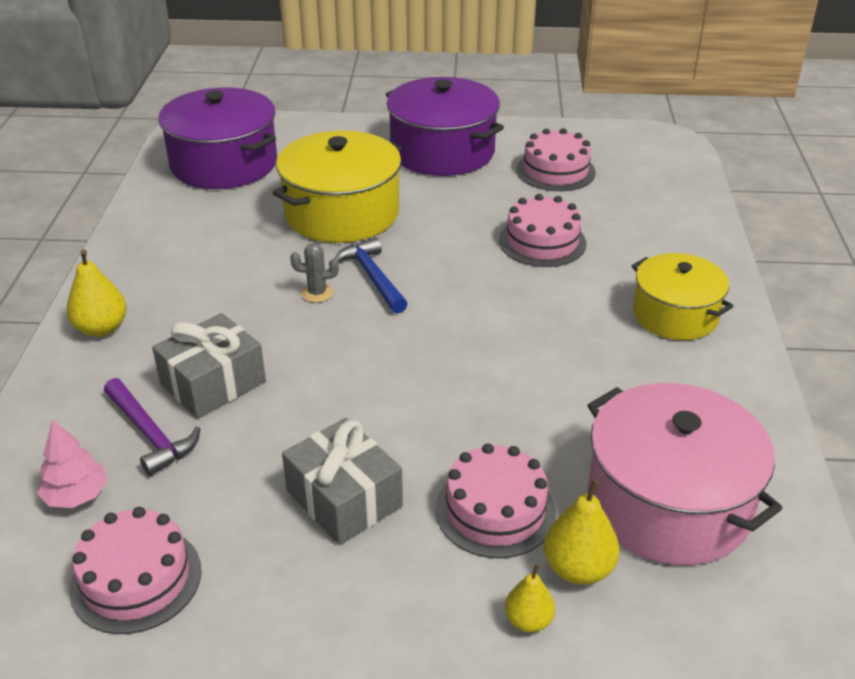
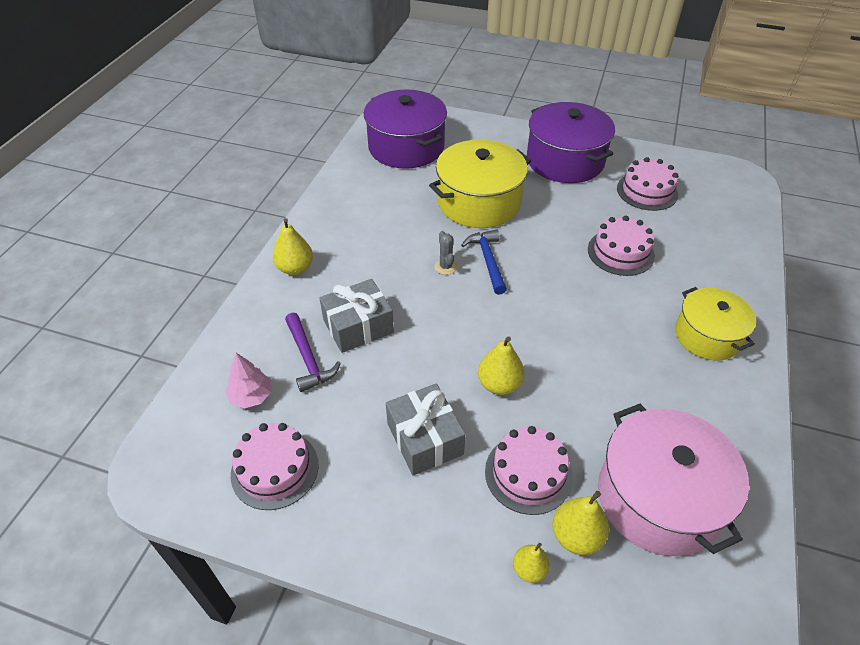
camera: 15 degrees right, 10 degrees up
grey cactus [290,243,339,303] -> grey cactus turned 60 degrees clockwise [435,231,457,275]
none -> yellow pear [478,336,524,395]

